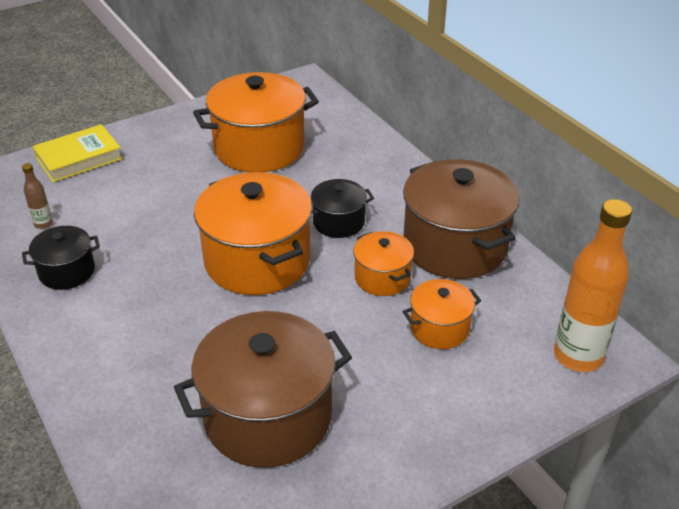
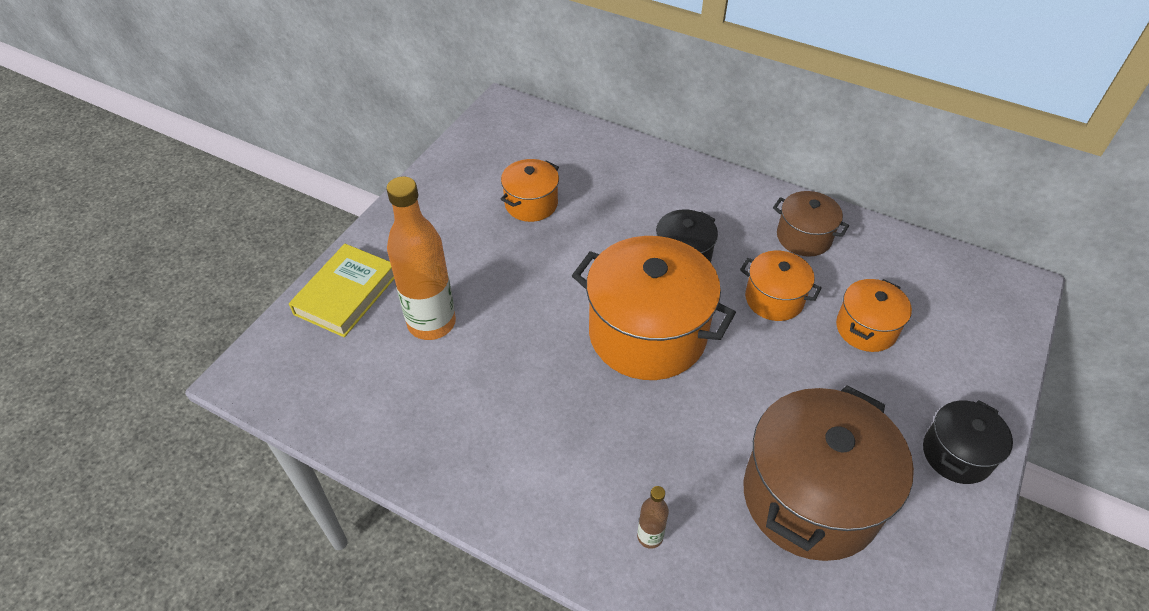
camera: 30 degrees left, 10 degrees up
brown bottle [22,163,53,229] -> brown bottle moved to [637,486,669,549]
black pot [22,226,100,290] -> black pot moved to [923,400,1013,484]
orange pot [193,72,319,172] -> orange pot [501,159,559,222], size x0.52
brown pot [403,159,520,279] -> brown pot [773,191,849,257], size x0.52
orange bottle [554,199,632,372] -> orange bottle moved to [387,176,456,340]

